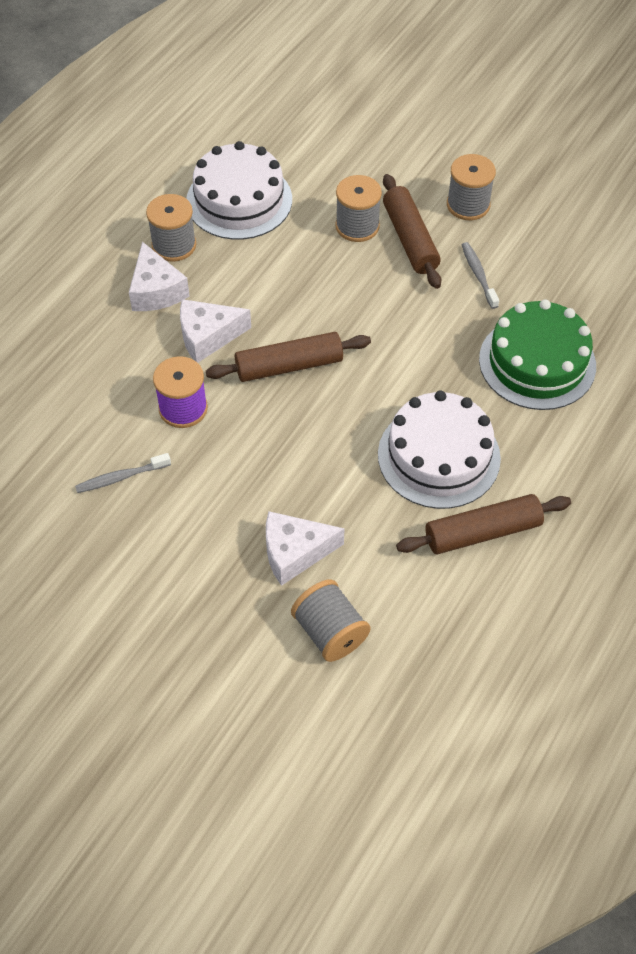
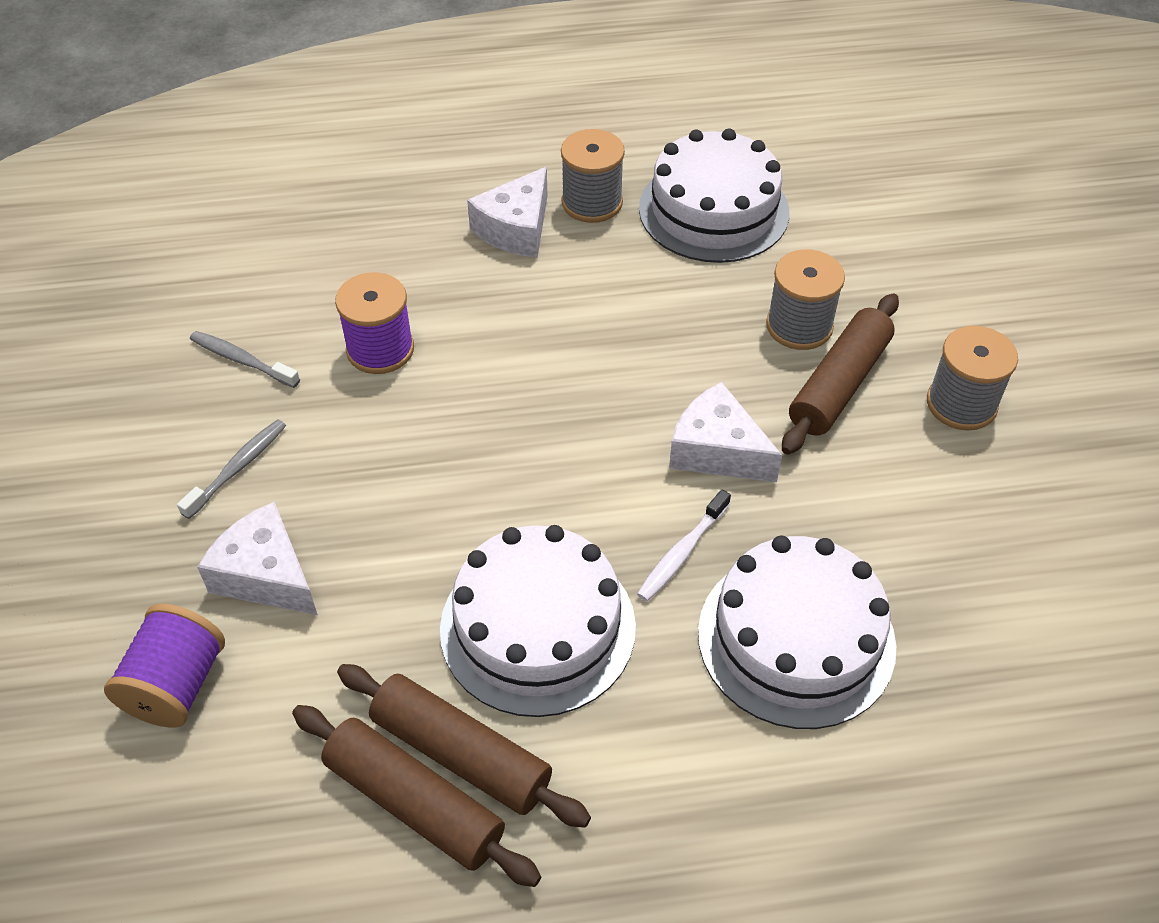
camera: 50 degrees right, 5 degrees down
white cheese [180,299,251,363] -> white cheese moved to [669,382,782,482]
brown rolling pin [206,332,371,382] -> brown rolling pin moved to [292,705,541,887]
grey spool [291,579,370,662] -> purple spool [104,604,225,728]
grey toothbrush [462,242,499,309] -> grey toothbrush moved to [177,419,286,519]
green cake [479,299,596,410] -> white cake [698,535,896,729]
none -> white toothbrush [637,489,731,601]

